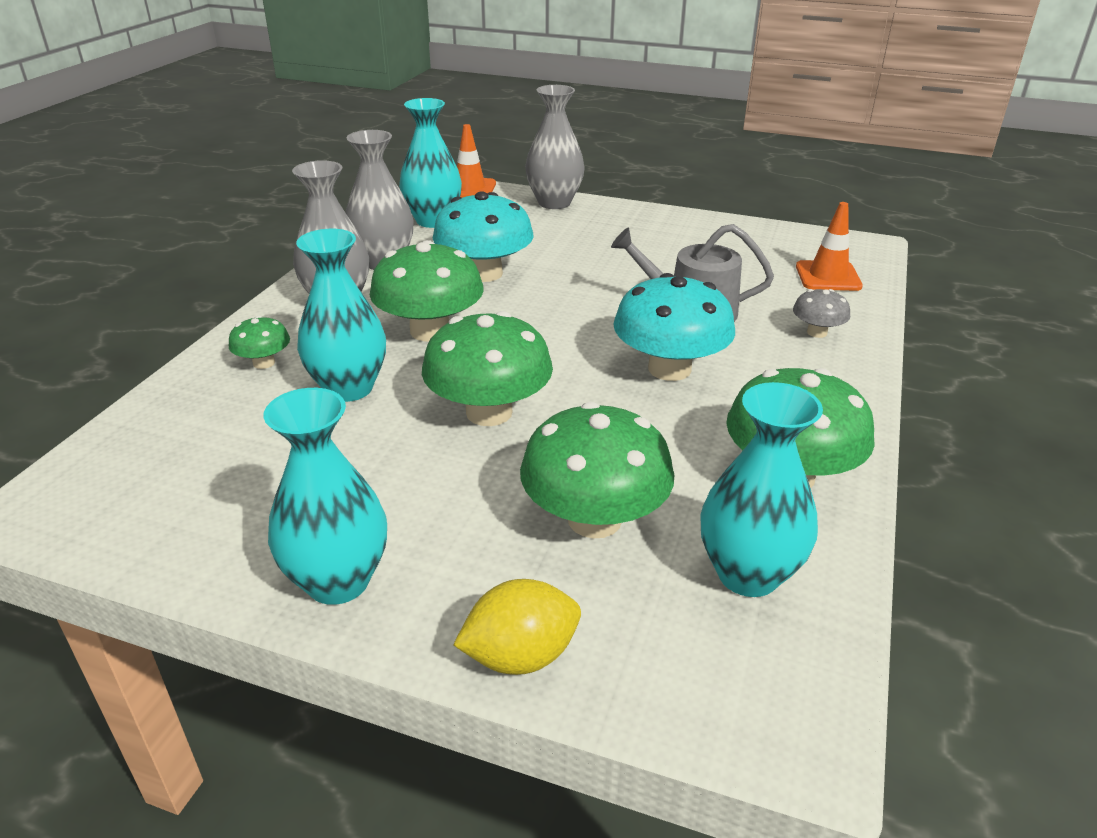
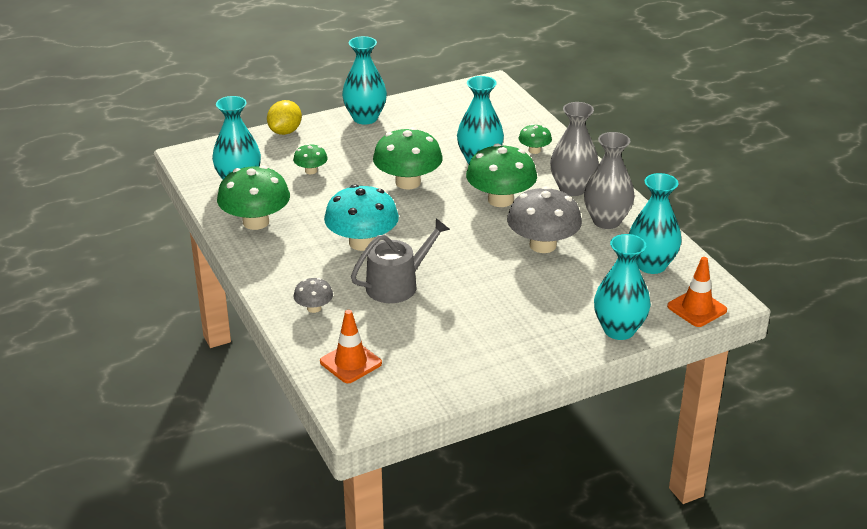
camera: 135 degrees right, 0 degrees up
turquoise mushroom [433,191,533,282] -> grey mushroom [507,186,582,253]
green mushroom [520,402,674,538] -> green mushroom [293,144,328,174], size x0.50
grey vase [525,85,585,209] -> turquoise vase [594,234,651,340]

